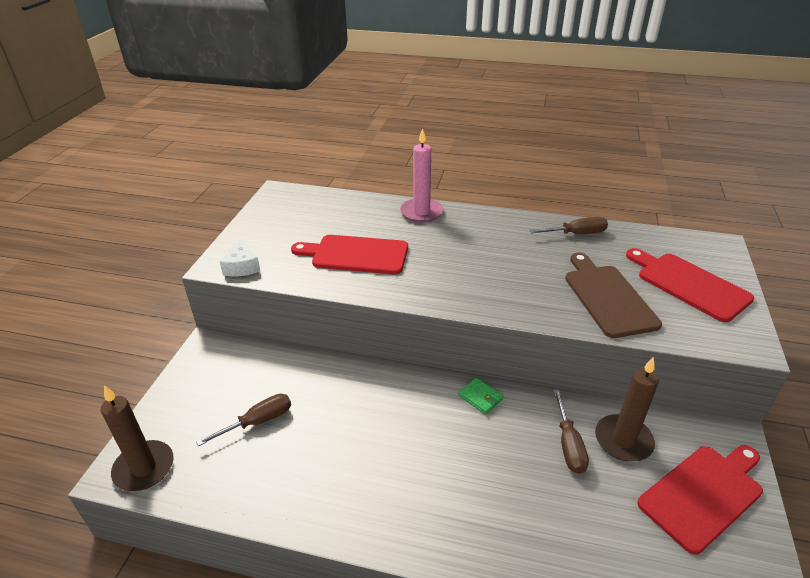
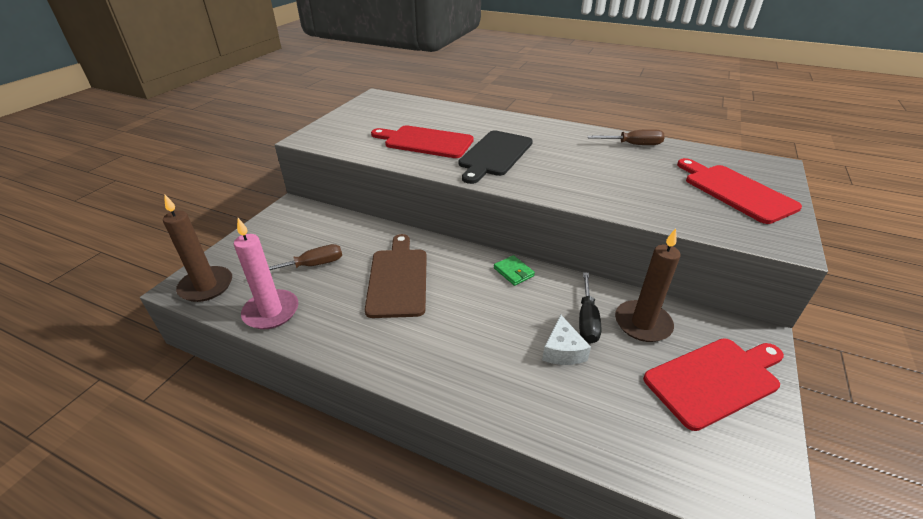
camera: 10 degrees right, 0 degrees up
white cheese [220,240,260,276] -> white cheese moved to [542,315,591,365]
pink candle [400,128,443,223] -> pink candle moved to [234,218,298,329]
brown screwdriver [553,390,589,474] -> black screwdriver [579,272,601,344]
brown cutting board [565,253,662,338] -> brown cutting board moved to [365,234,427,318]
none -> black cutting board [458,130,533,184]

